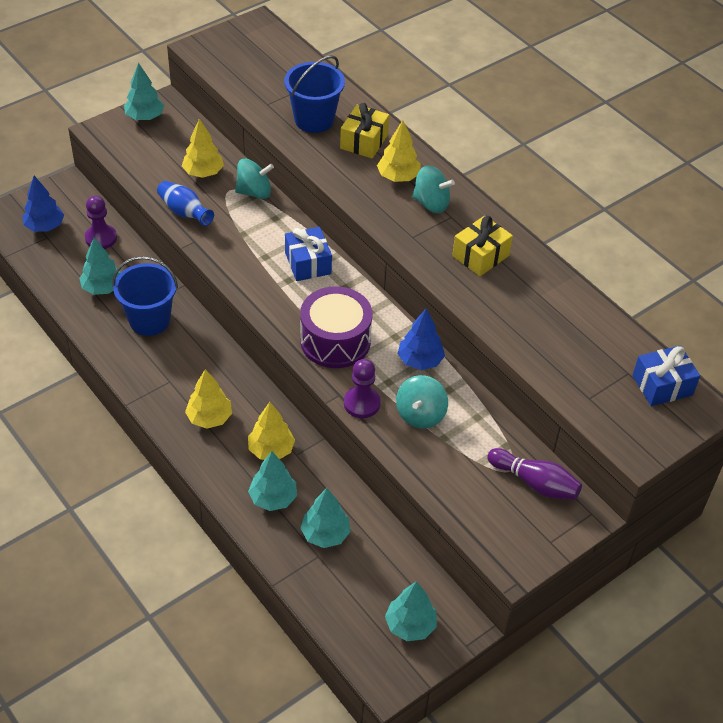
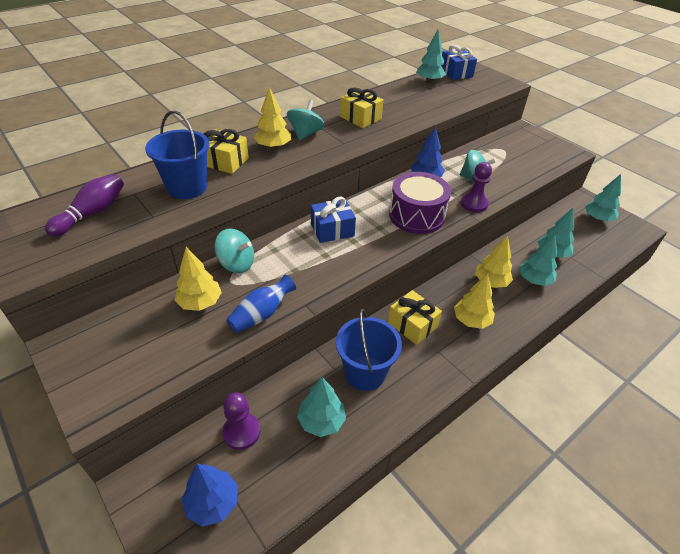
camera: 90 degrees left, 5 degrees down
turquoise tree [124,63,164,120] -> turquoise tree moved to [416,30,446,83]
turquoise spinning top [235,159,274,199] -> turquoise spinning top turned 120 degrees clockwise [214,228,254,273]
purple bowling pin [487,448,582,500] -> purple bowling pin moved to [45,174,124,237]
none -> yellow gift [388,290,442,345]

